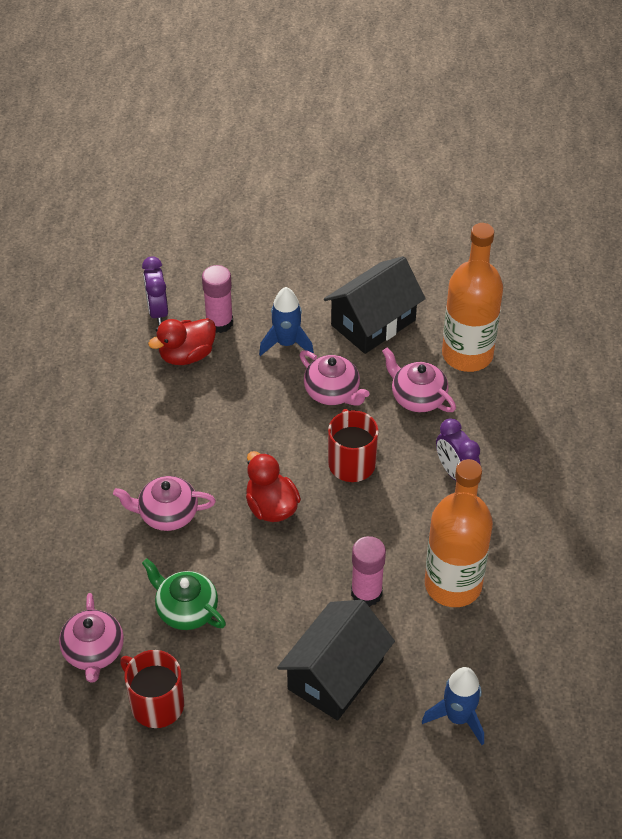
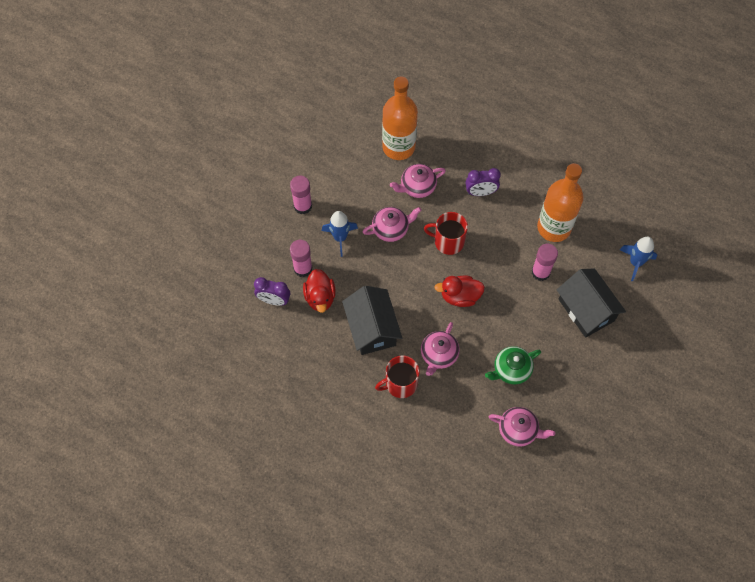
camera: 65 degrees left, 15 degrees up
red mug [120,650,184,728] -> red mug moved to [375,355,420,398]
black house [324,256,426,354] -> black house moved to [342,286,402,355]
none -> pink glue stick [290,176,312,214]

